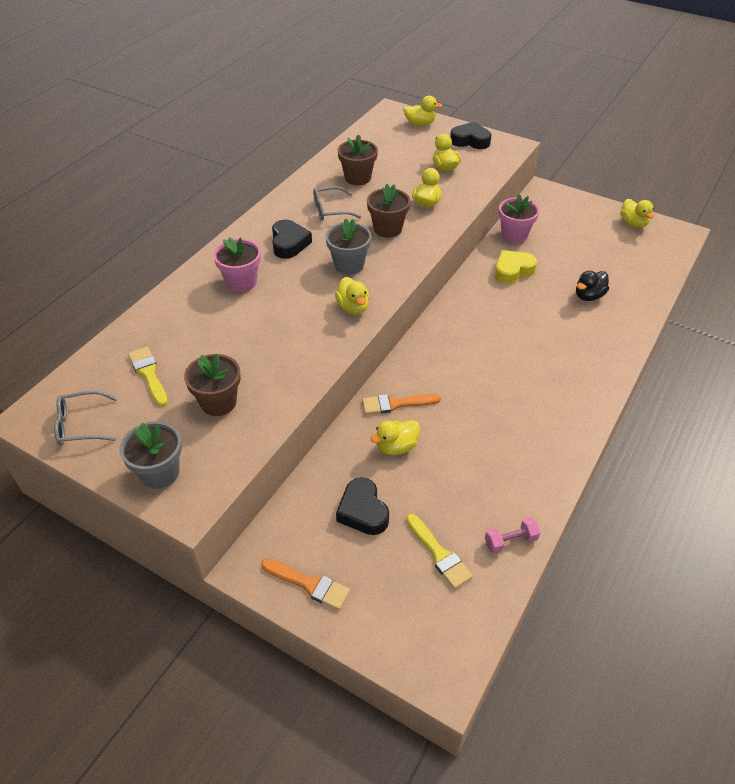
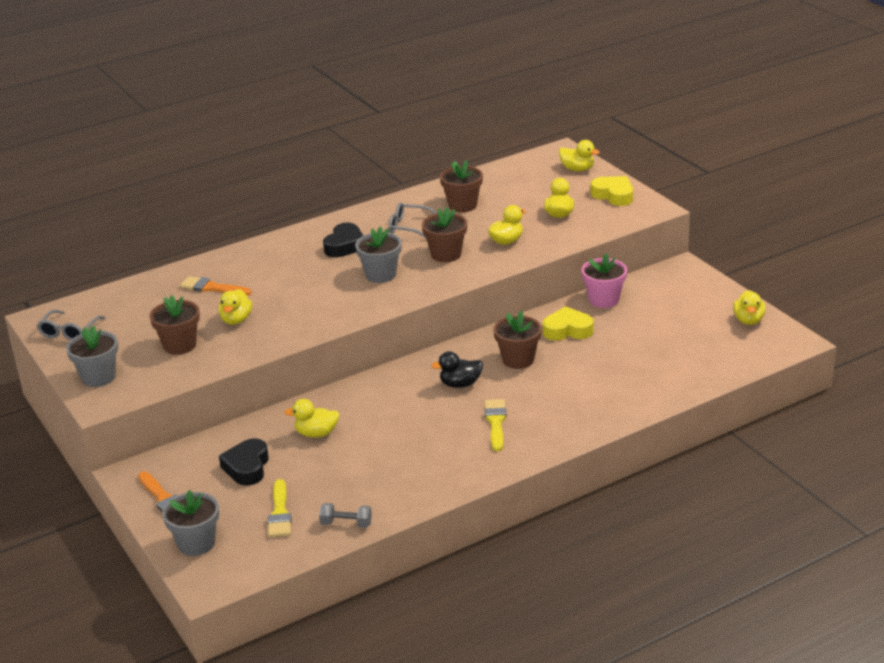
camera: 30 degrees right, 15 degrees down
grey glasses [54,391,117,445] -> grey glasses turned 90 degrees counterclockwise [37,310,105,340]
yellow brush [128,347,168,407] -> yellow brush moved to [485,399,506,451]
pink flower pot [213,237,261,292] -> none
yellow duck [335,277,369,315] -> yellow duck moved to [219,289,252,325]
orange brush [362,394,441,414] -> orange brush moved to [180,276,251,296]
black heart [450,122,491,149] -> yellow heart [591,176,633,206]
pink dumbbell [485,517,540,553] -> grey dumbbell [319,503,372,528]
black duck [576,271,609,301] -> black duck moved to [431,351,483,388]
none -> grey flower pot [162,490,219,556]
none -> brown flower pot [493,311,542,369]

